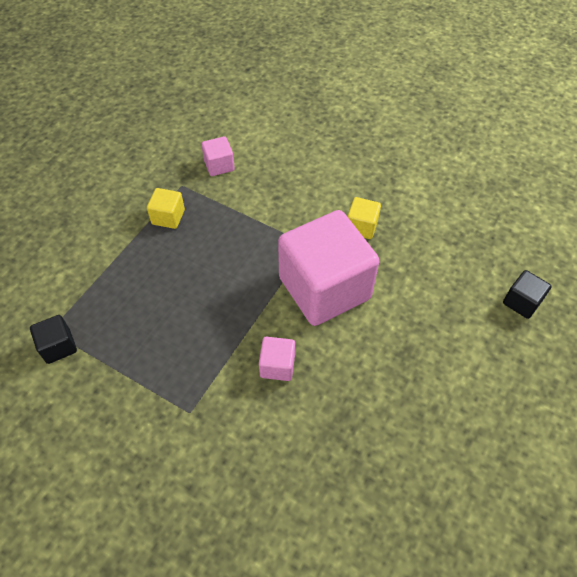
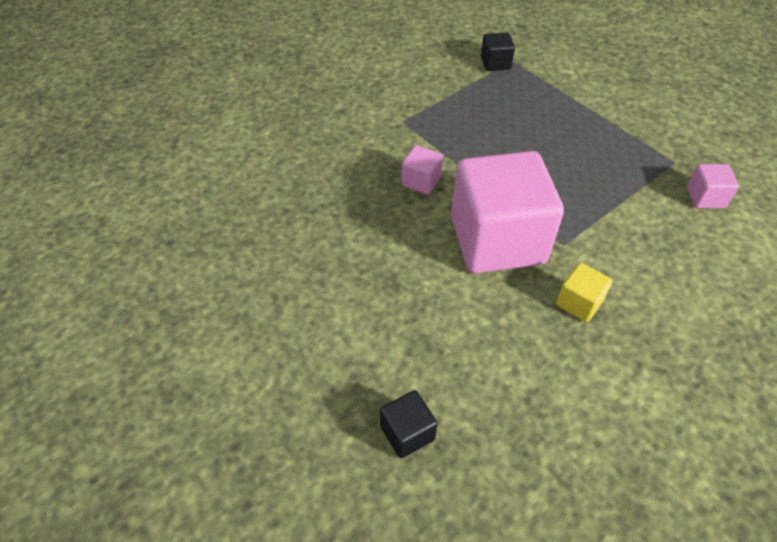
camera: 110 degrees right, 5 degrees down
yellow cube [147,188,185,229] -> none

